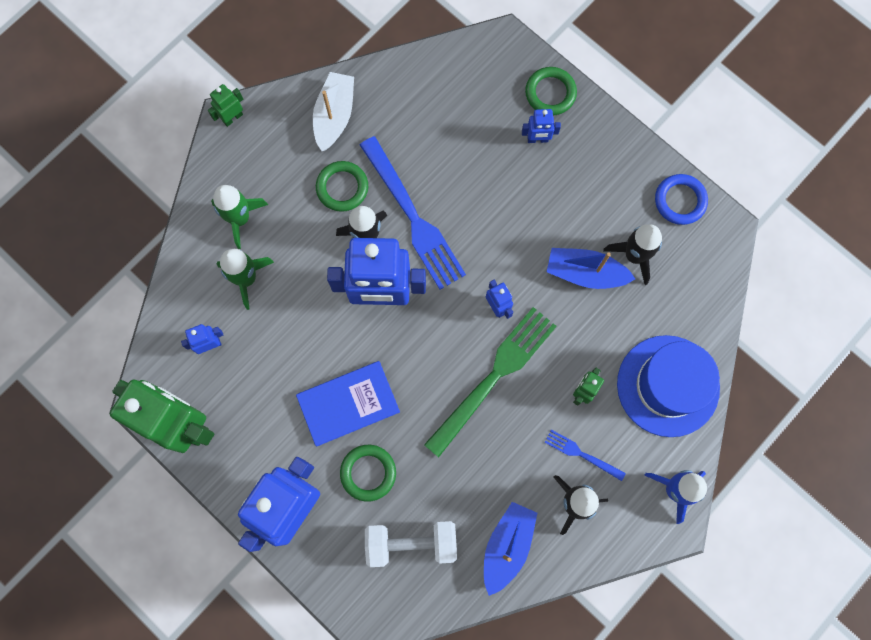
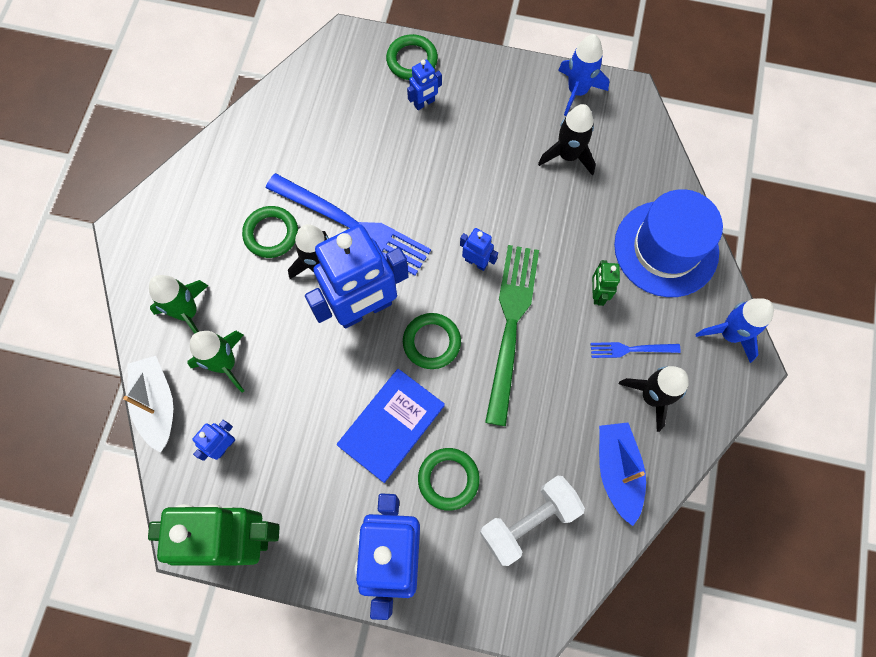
camera: 30 degrees left, 5 degrees down
green robot [208,84,243,127] -> none
white boat [313,72,354,151] -> white boat moved to [123,356,173,453]
blue boat [547,248,635,289] -> none
blue ring [655,174,708,225] -> blue rocket [558,34,610,116]
none -> green ring [403,313,461,369]

